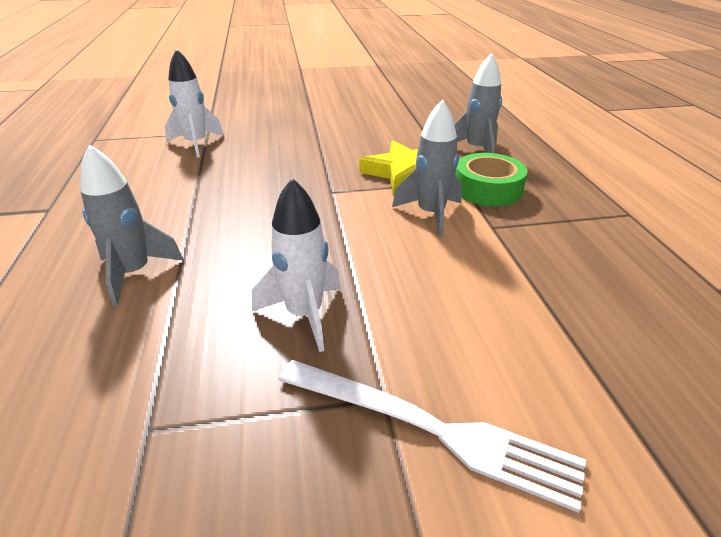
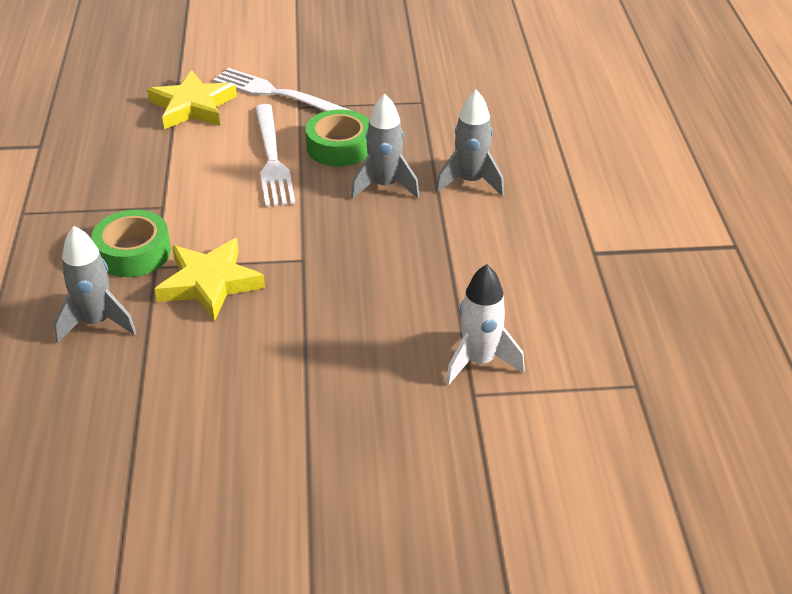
camera: 175 degrees left, 5 degrees up
white rocket [252,178,341,352] -> green tape [306,109,369,167]
grey rocket [392,99,462,237] -> grey rocket moved to [351,93,420,199]
none -> yellow star [147,70,237,129]
none -> white fork [255,104,296,207]

